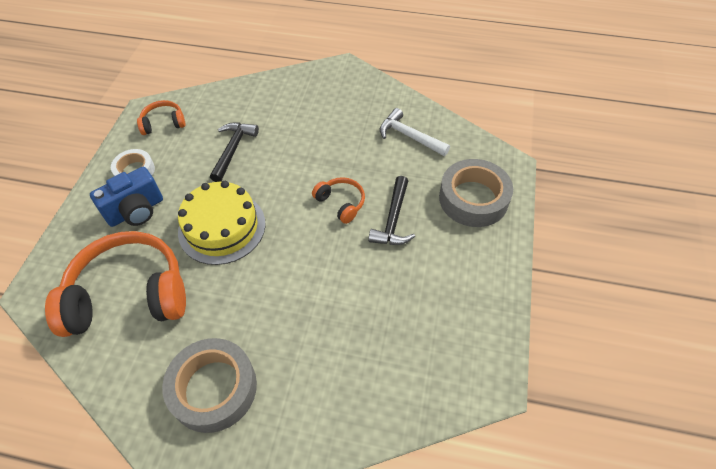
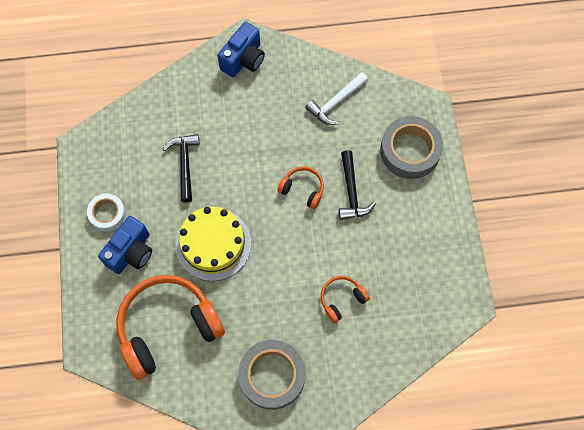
camera: 20 degrees left, 15 degrees up
orange headphones [137,100,185,135] -> orange headphones moved to [321,276,370,323]
white hammer [380,108,450,156] -> white hammer turned 60 degrees counterclockwise [305,72,368,125]
none -> blue camera [217,22,265,77]

